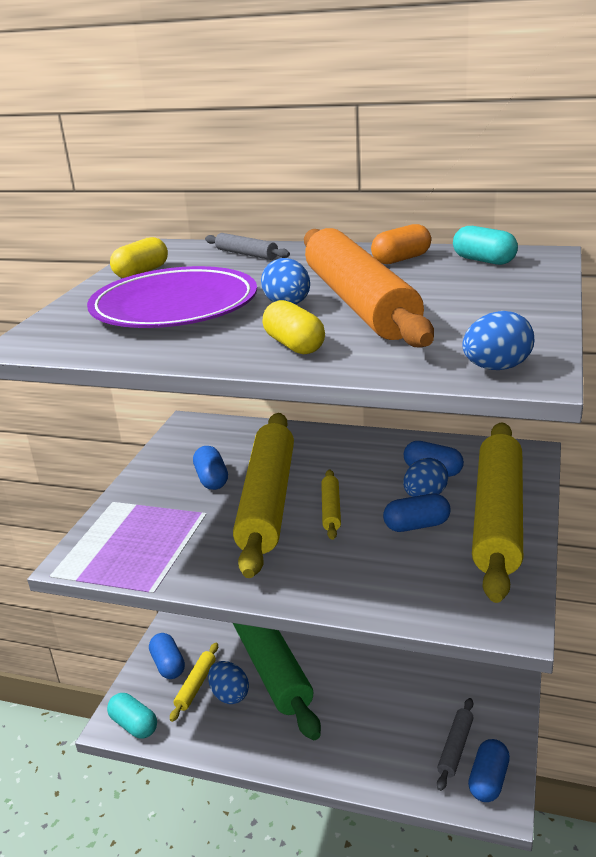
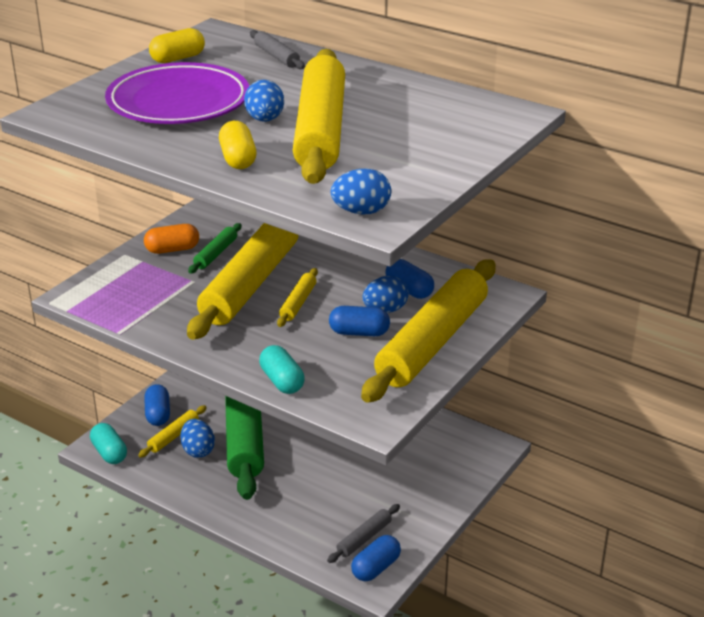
camera: 15 degrees right, 5 degrees up
blue capsule [193,446,228,490] -> green rolling pin [188,223,241,274]
orange rolling pin [304,228,434,347] -> yellow rolling pin [293,49,345,184]
orange capsule [371,224,431,264] -> orange capsule moved to [144,224,199,254]
turquoise capsule [453,226,518,265] -> turquoise capsule moved to [259,345,305,394]

